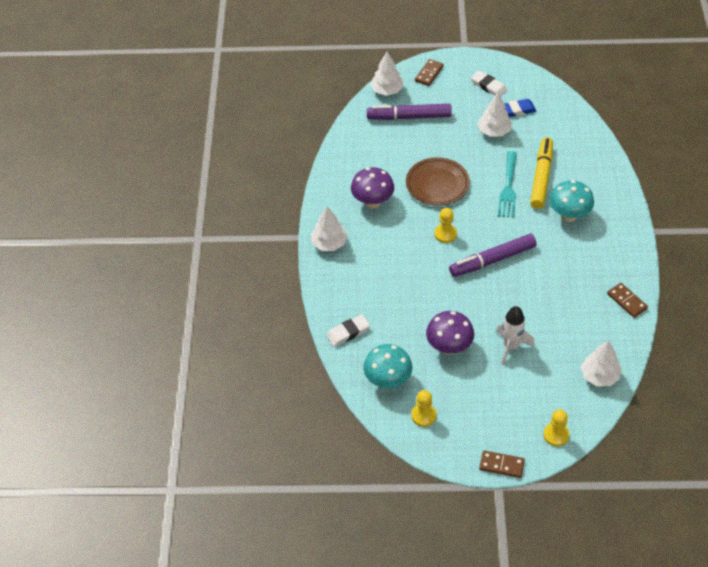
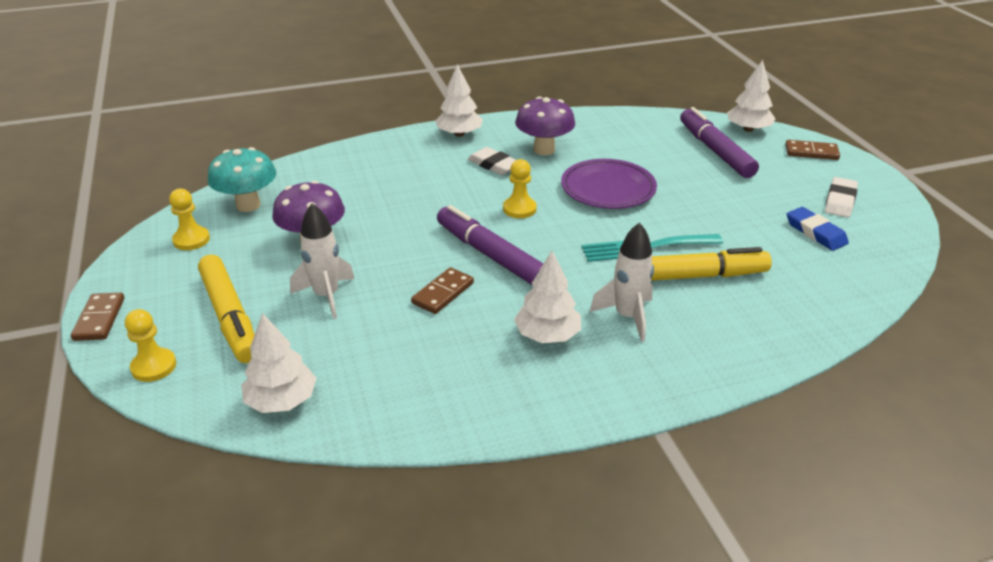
camera: 70 degrees right, 15 degrees down
white eraser [326,315,370,347] -> white eraser moved to [468,147,516,175]
brown plate [406,157,470,206] -> purple plate [561,159,657,209]
white tree [478,93,512,136] -> white tree moved to [514,251,581,343]
turquoise mushroom [549,180,594,222] -> white rocket [589,222,654,342]
brown domino [607,283,648,318] -> brown domino moved to [411,267,474,314]
none -> yellow marker [198,255,255,363]

